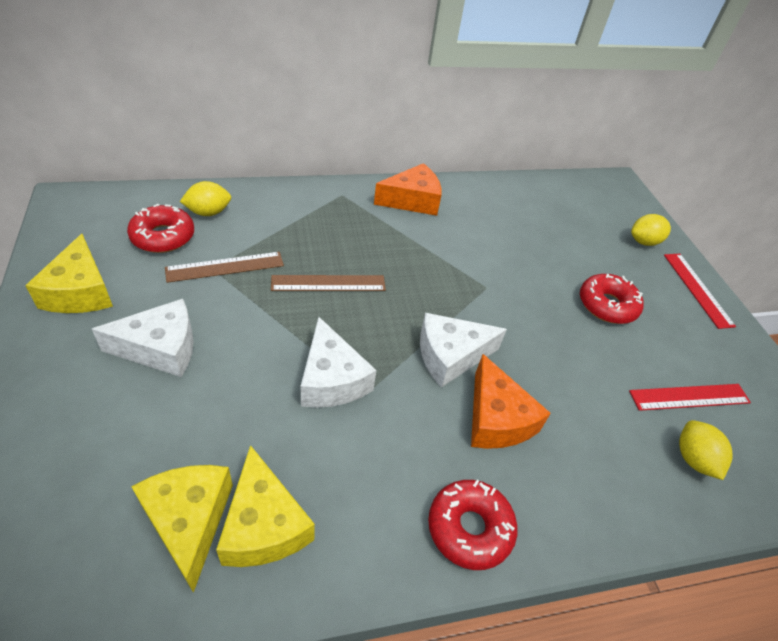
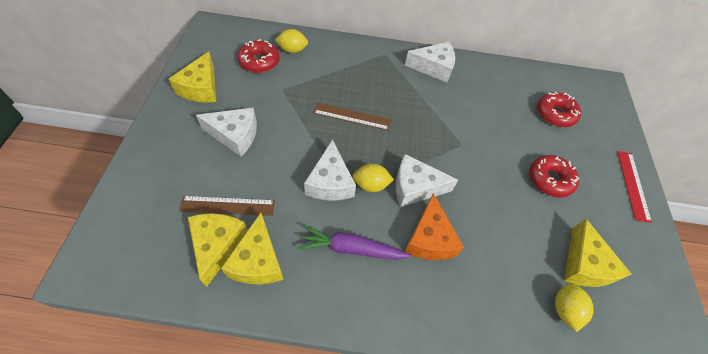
camera: 20 degrees right, 10 degrees up
brown ruler [165,252,284,283] -> brown ruler moved to [179,196,275,216]
orange cheese [374,163,442,216] -> white cheese [405,42,455,83]
red donut [428,480,517,570] -> red donut moved to [537,91,581,127]
red ruler [629,384,751,411] -> yellow cheese [564,219,631,287]
yellow lemon [631,214,671,246] -> yellow lemon moved to [352,164,394,192]
none -> purple carrot [298,225,412,260]

